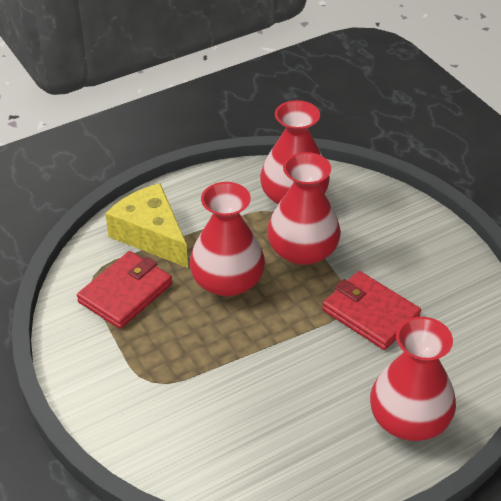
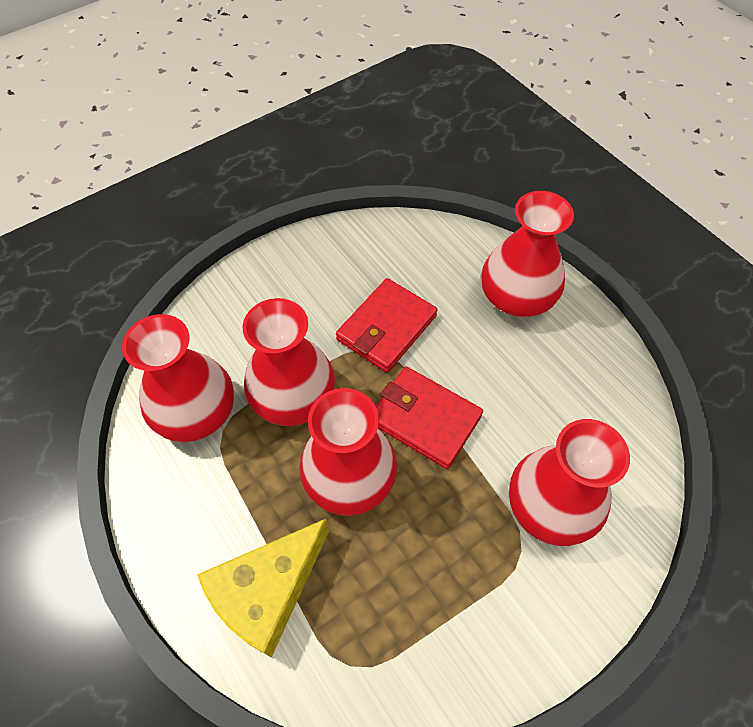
camera: 95 degrees left, 15 degrees up
red wallet [77,251,172,329] -> red wallet moved to [376,366,483,469]
none -> red vase [509,419,630,546]

